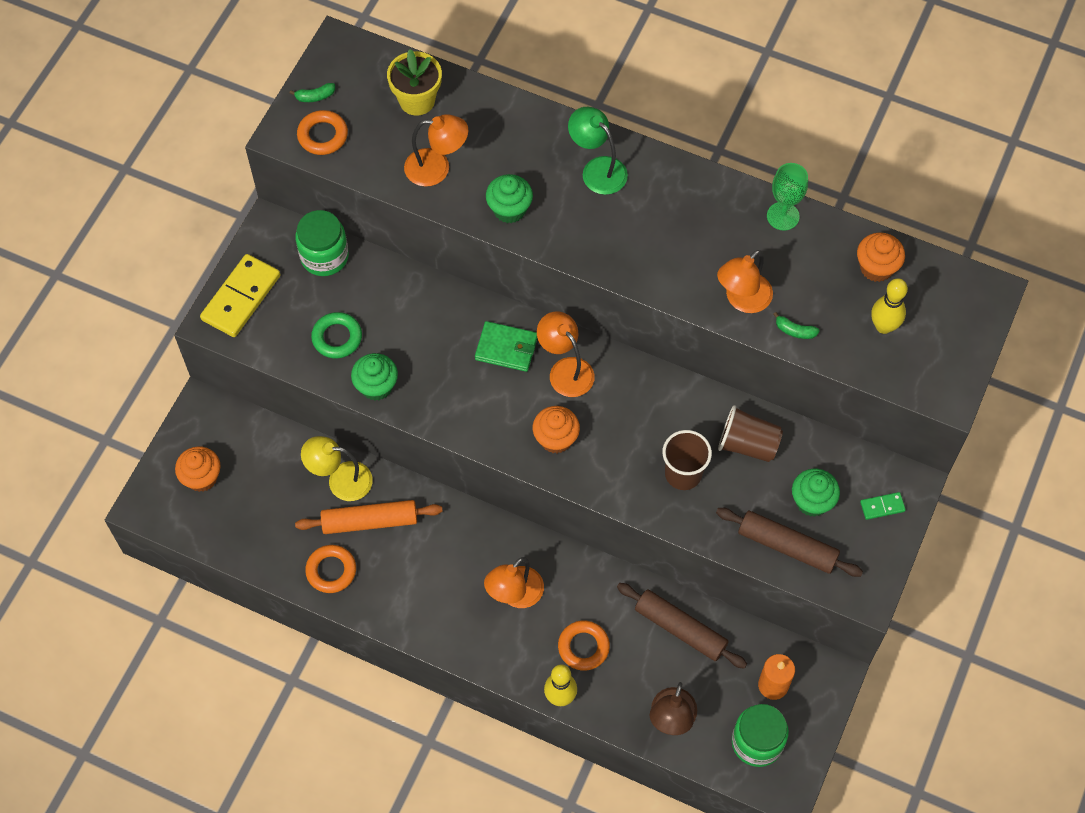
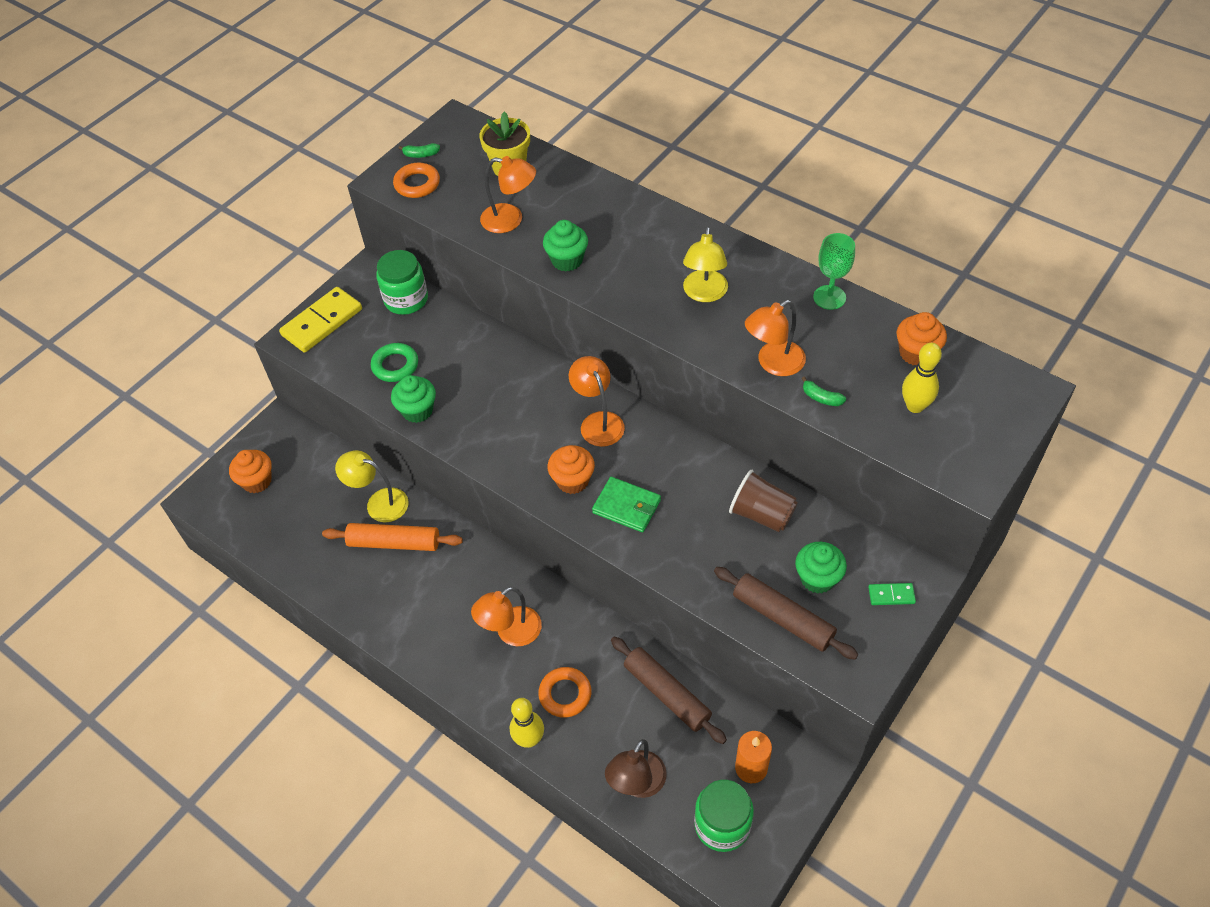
camera: 15 degrees right, 10 degrees down
orange ring [305,545,356,593] -> none
green wallet [475,321,537,372] -> green wallet moved to [592,477,661,532]
green lamp [568,107,628,195] -> none
brown cup [662,430,712,490] -> none
none -> yellow lamp [683,226,728,302]

